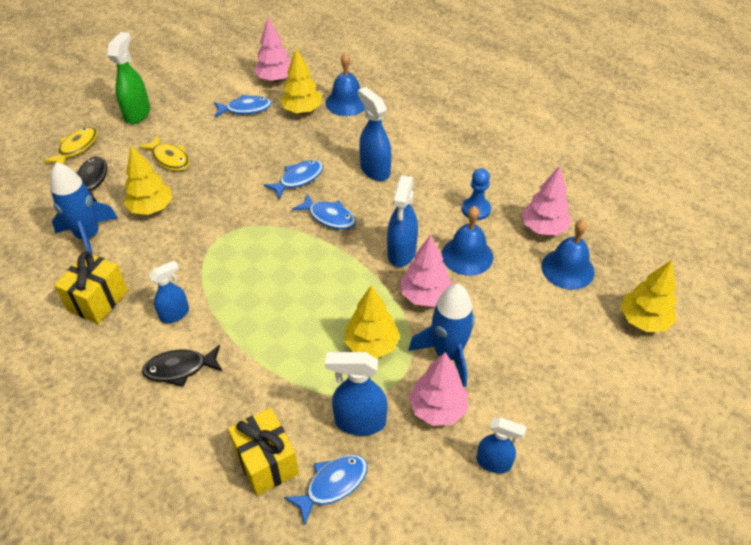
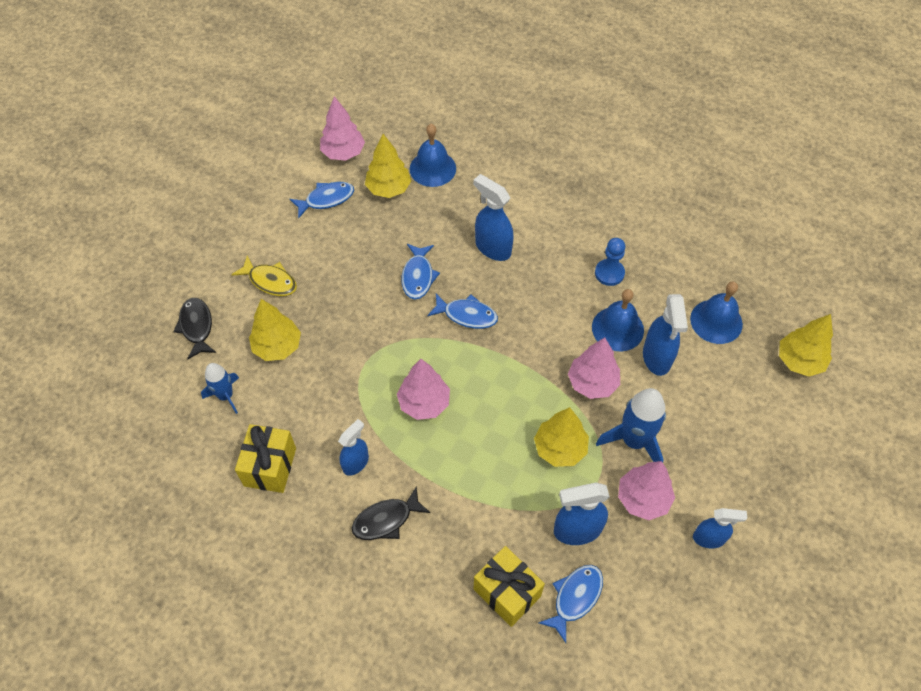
camera: 15 degrees left, 10 degrees up
yellow fish [43,127,97,164] -> none
blue rocket [50,162,118,255] -> blue rocket [201,363,239,414], size x0.62
green spray bottle [107,32,150,124] -> none
blue fish [264,160,323,199] -> blue fish turned 150 degrees clockwise [402,244,440,300]
blue spray bottle [387,175,418,267] -> blue spray bottle moved to [643,294,688,376]
pink tree [522,165,571,236] -> pink tree moved to [397,359,450,420]

